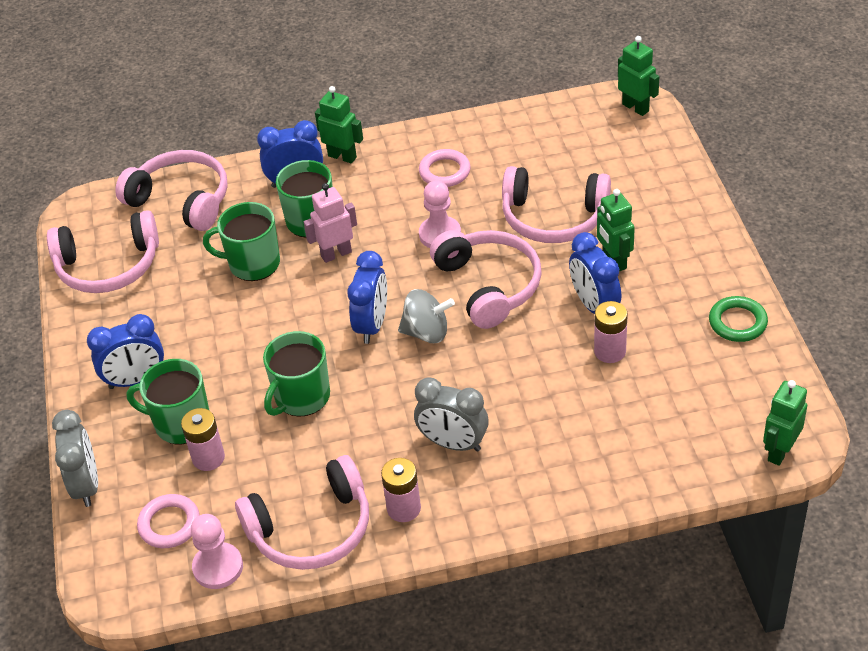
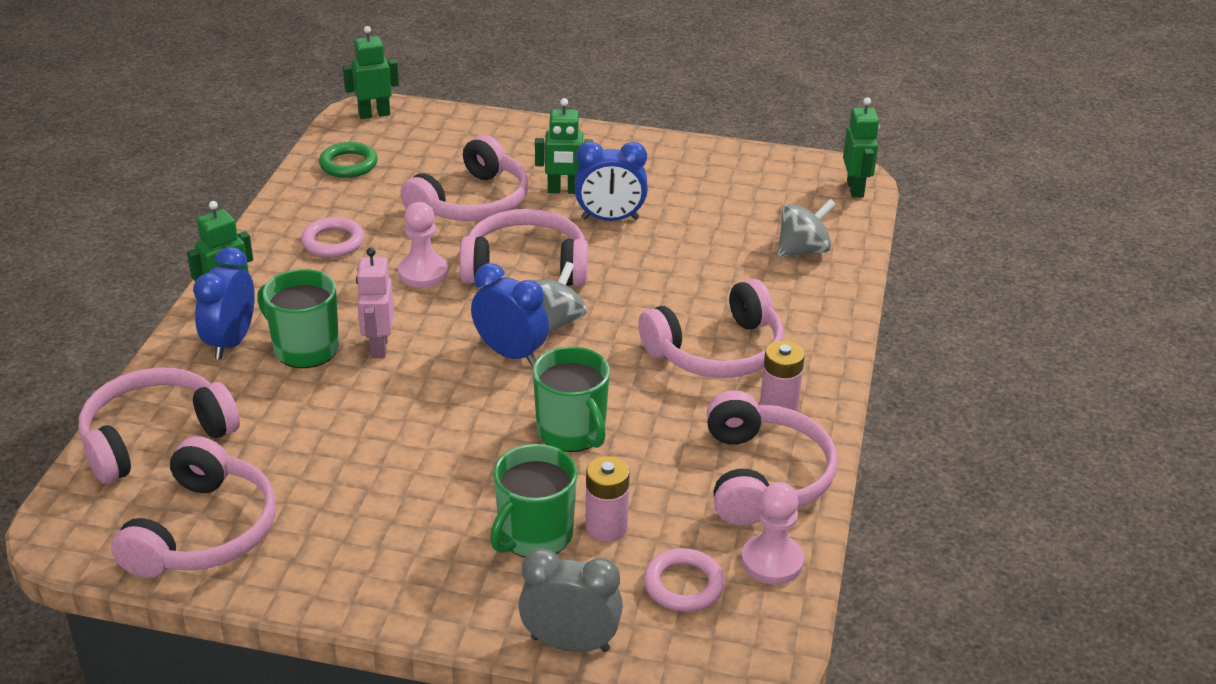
camera: 70 degrees left, 10 degrees down
blue clock [87,314,164,389] -> none
green mug [203,202,280,281] -> none
grey clock [414,377,489,452] -> pink headphones [638,279,784,378]
pink battery [594,301,628,363] -> none
green ring [709,296,768,342] -> green ring moved to [319,142,377,178]
green robot [763,380,807,466] -> green robot turned 150 degrees counterclockwise [843,98,879,198]
none -> grey spinning top [777,199,836,258]

